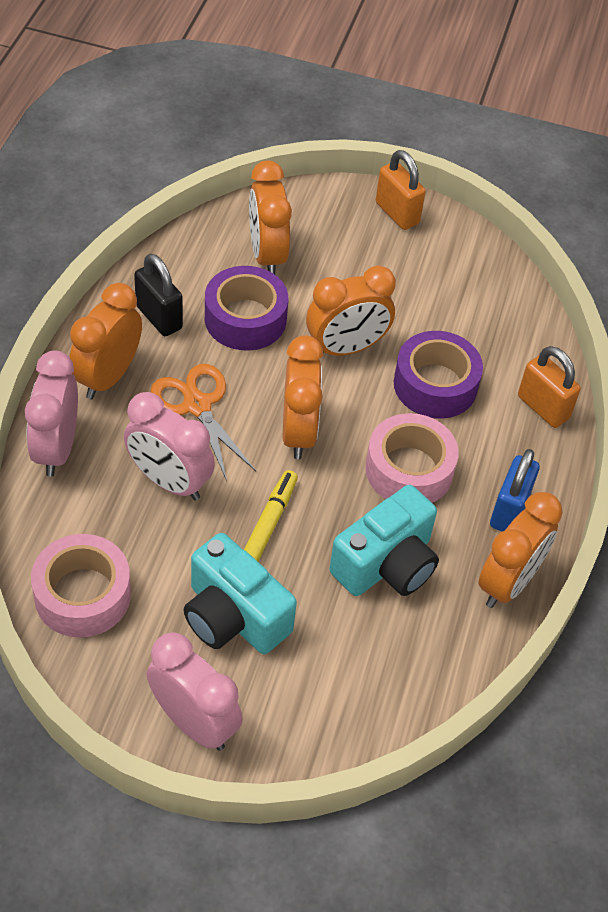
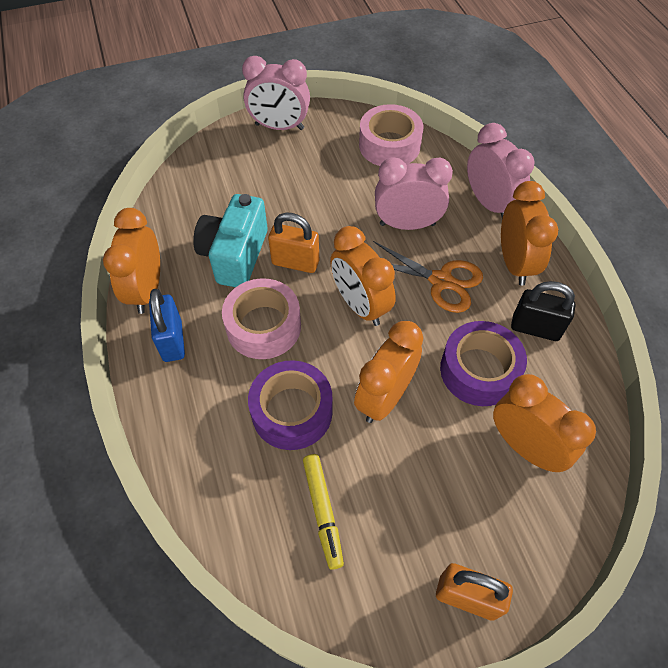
camera: 150 degrees right, 5 degrees up
turquoise camera [184,533,297,654] -> none
yellow marker [244,470,298,561] -> yellow marker moved to [303,454,344,570]
orange padlock [518,346,581,428] -> orange padlock moved to [268,212,319,273]

